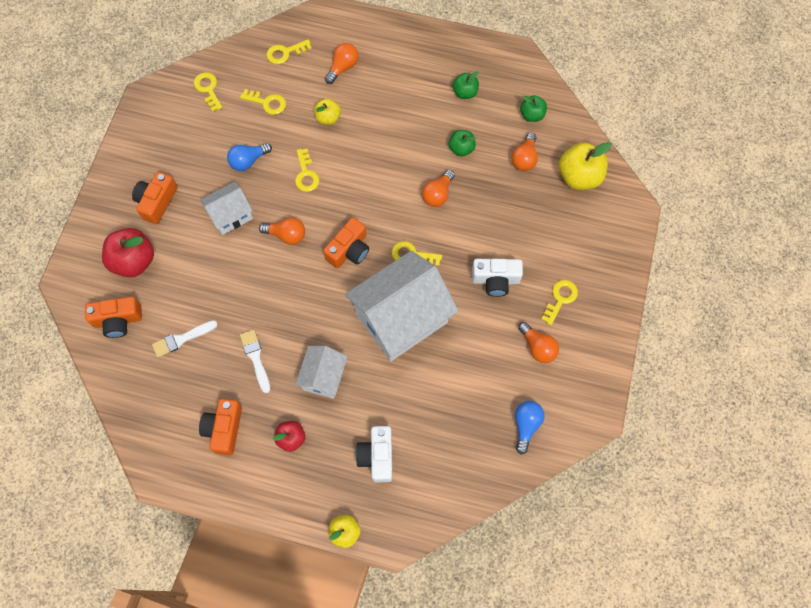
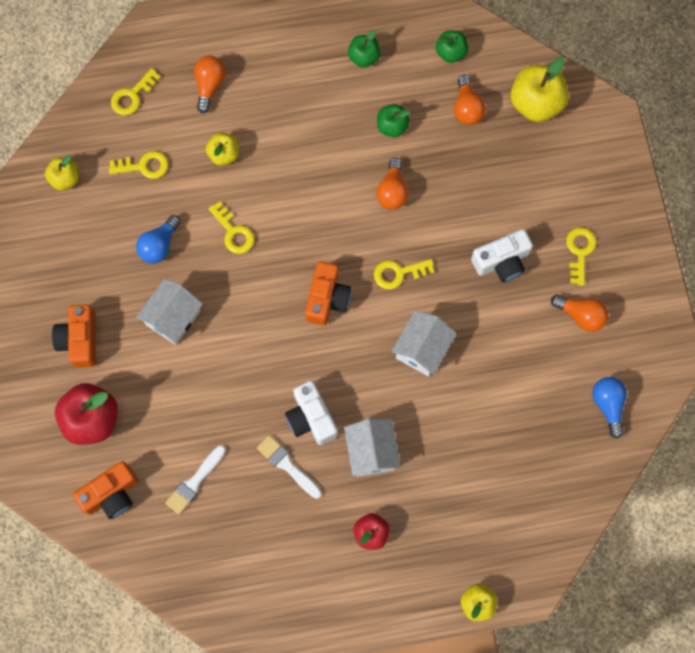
camera: 25 degrees left, 5 degrees up
yellow key [194,72,222,112] -> yellow apple [45,155,79,190]
orange camera [199,399,242,455] -> none
orange light bulb [259,217,305,245] -> none
white house [345,251,459,361] -> white house [391,311,457,376], size x0.52
white camera [356,426,392,482] -> white camera moved to [285,381,338,445]

